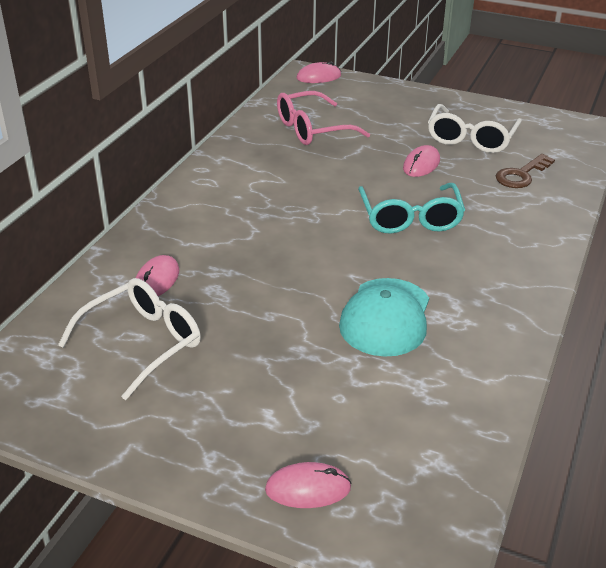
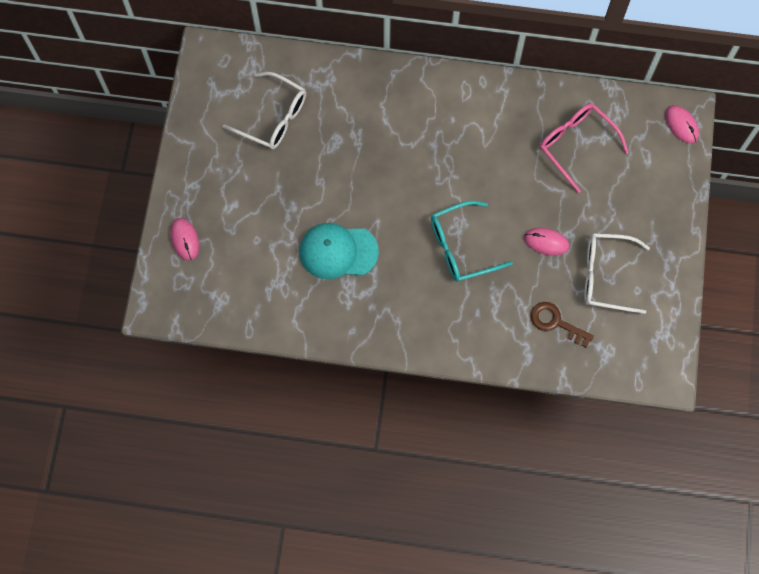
camera: 75 degrees right, 35 degrees up
pink mouse [136,255,179,296] -> none

